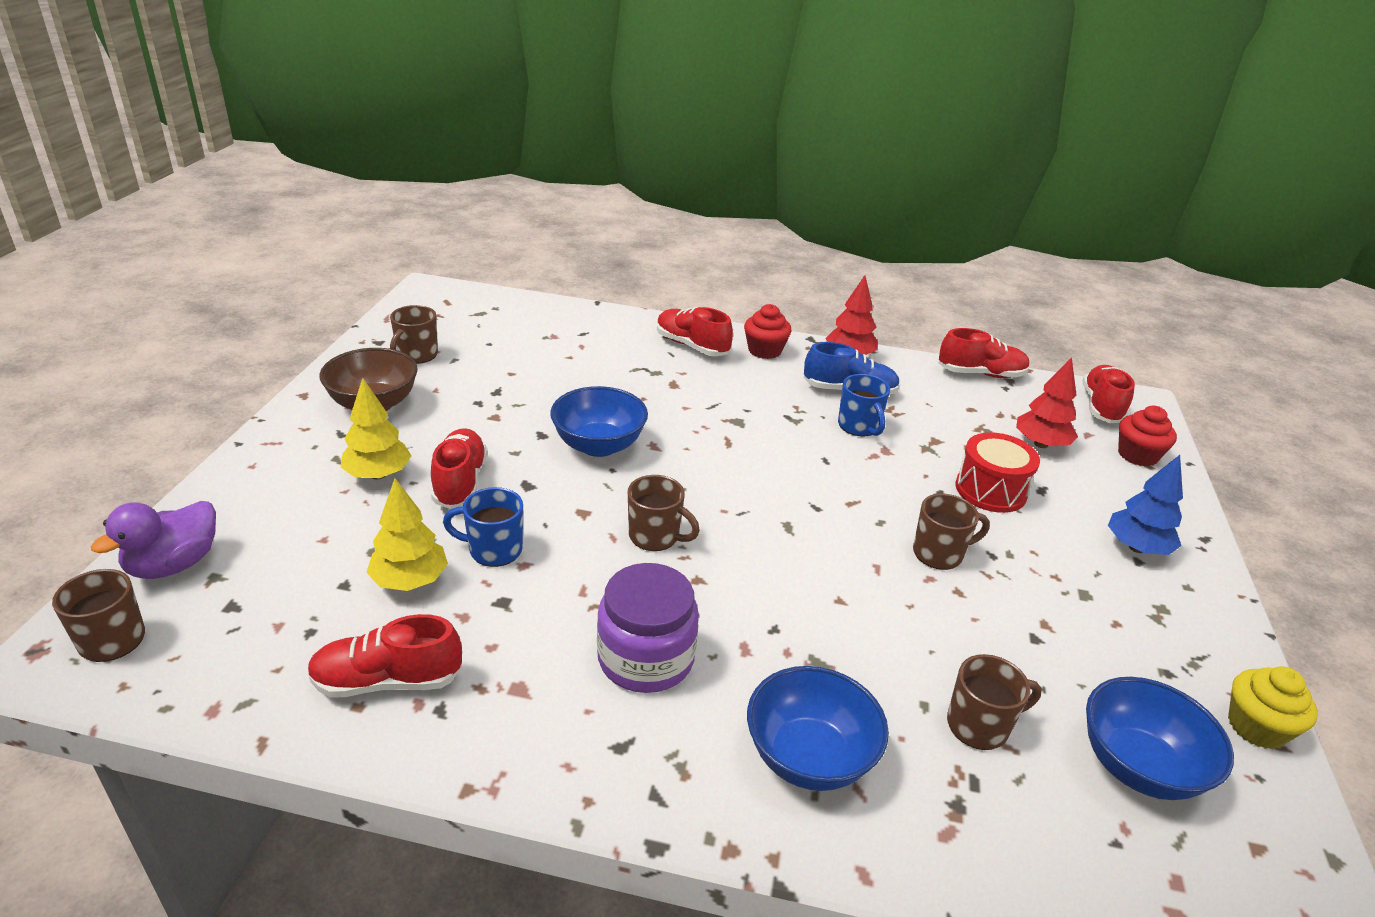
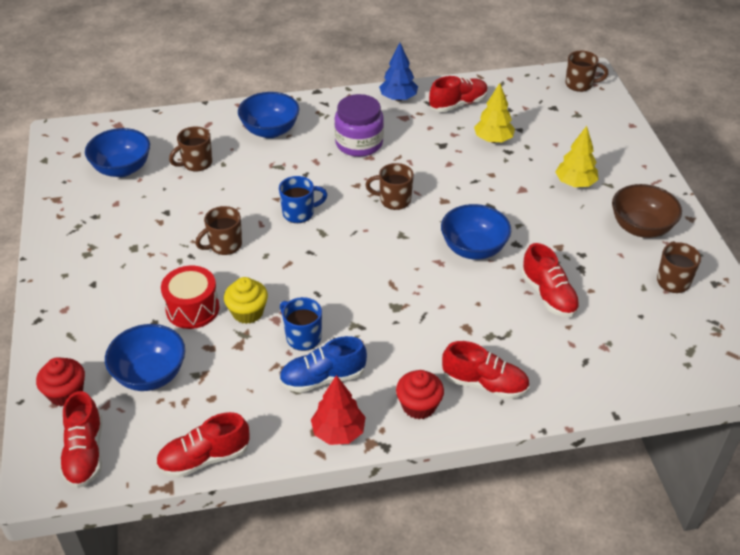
camera: 160 degrees right, 10 degrees up
purple duck [91,501,216,579] -> none
red shoe [431,428,488,509] -> red shoe moved to [521,243,580,317]
blue mug [443,487,523,567] -> blue mug moved to [279,176,328,223]
red tree [1016,357,1078,448] -> blue bowl [105,324,185,391]
blue tree [1108,455,1183,555] -> blue tree moved to [379,43,418,101]
yellow cupcake [1228,666,1318,749] -> yellow cupcake moved to [224,277,268,324]

